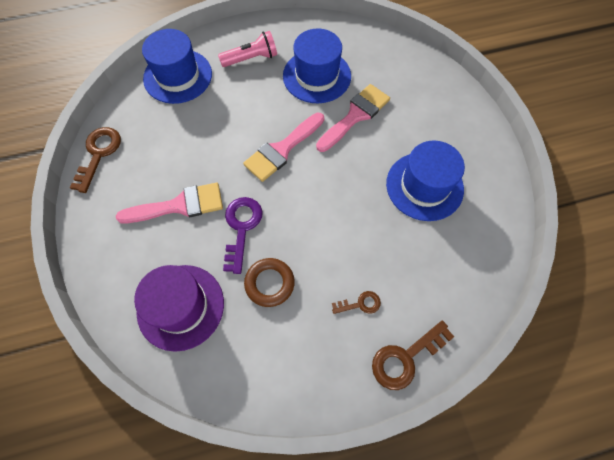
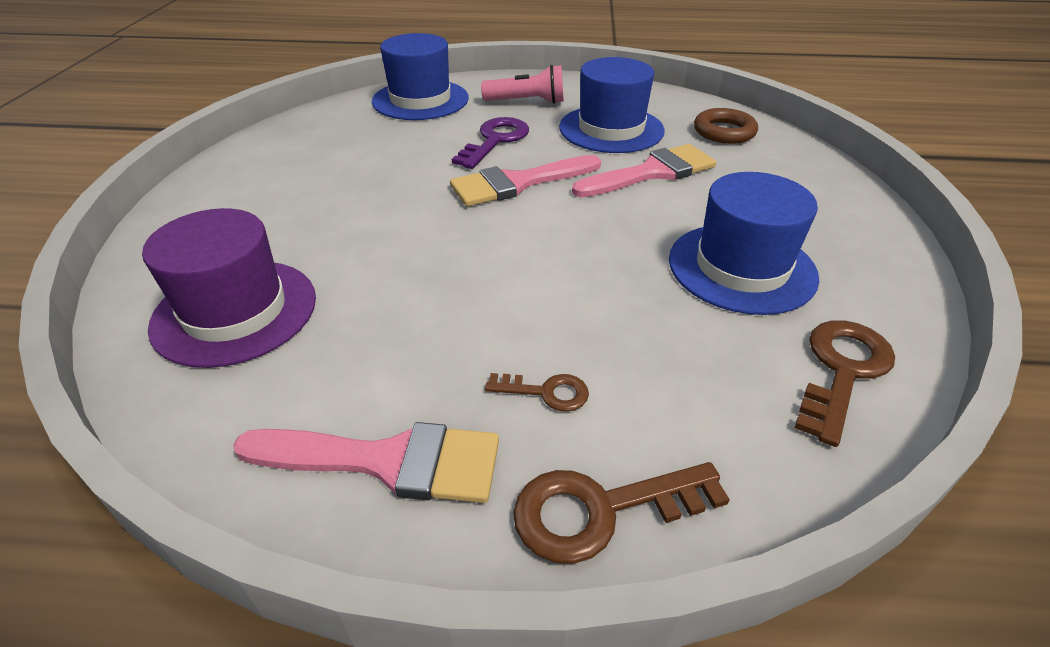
camera: 20 degrees right, 25 degrees down
brown key [70,127,121,193] -> brown key moved to [795,320,895,447]
pink brush [116,183,223,223] -> pink brush moved to [233,422,499,503]
purple key [223,197,263,274] -> purple key moved to [452,117,529,169]
brown ring [244,258,295,307] -> brown ring moved to [694,108,758,144]

